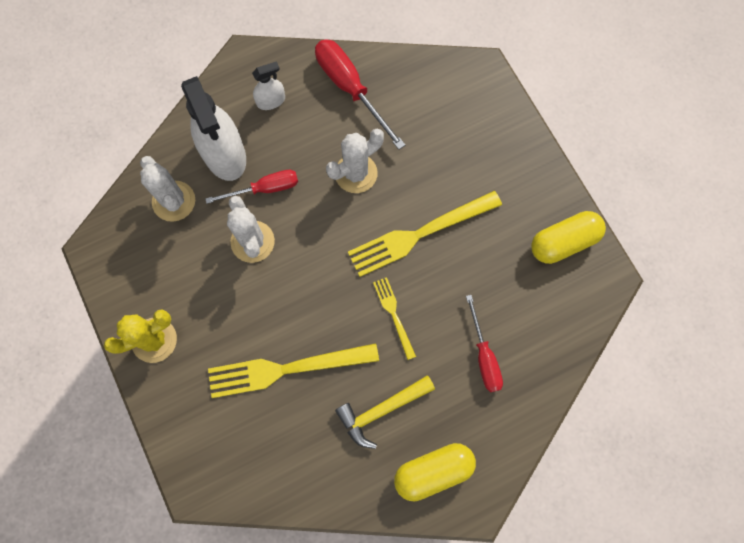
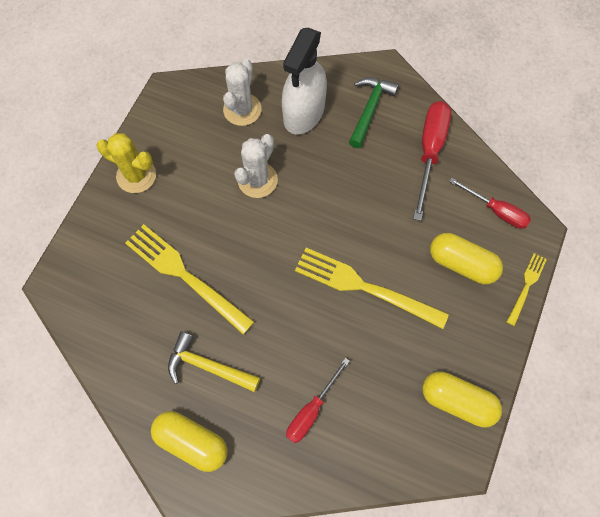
camera: 50 degrees right, 5 degrees down
red screwdriver [205,170,298,204] -> red screwdriver moved to [449,177,531,229]
white spray bottle [252,61,285,110] -> green hammer [349,77,399,148]
white cactus [326,129,384,193] -> none
yellow fork [373,277,416,360] -> yellow fork moved to [507,253,547,326]
none -> yellow capsule [430,233,503,284]

